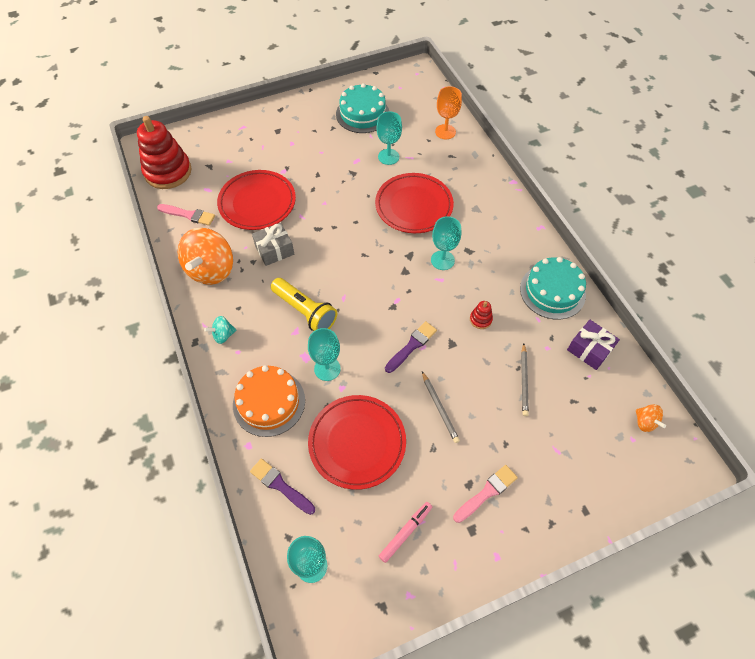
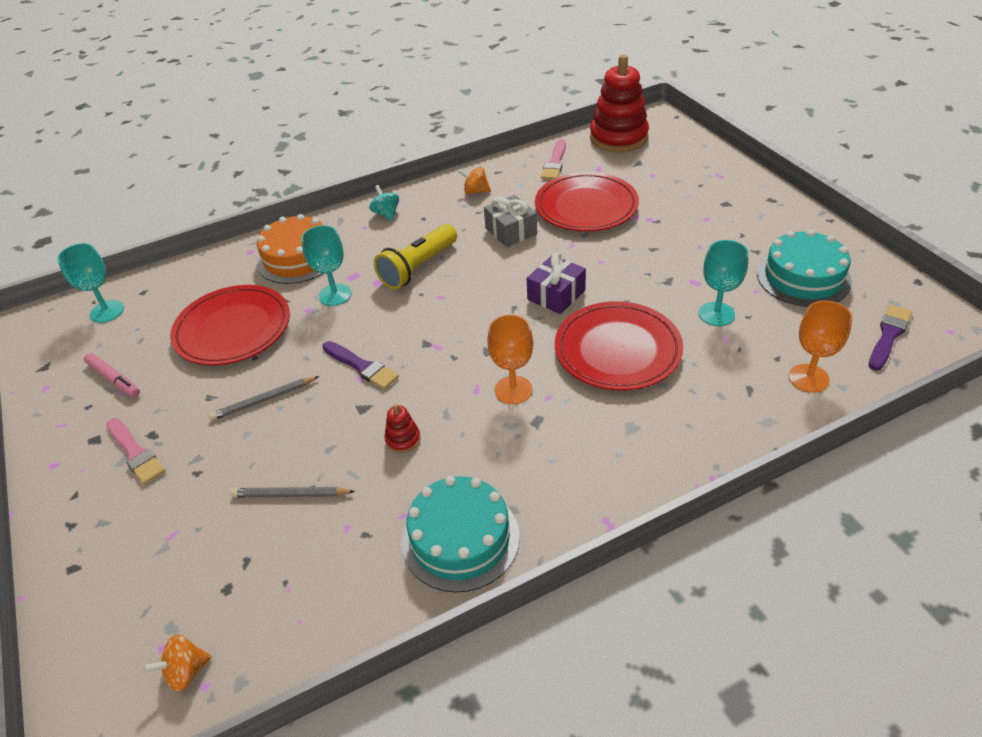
camera: 90 degrees right, 15 degrees down
orange spinning top [178,228,233,285] -> orange spinning top [458,167,491,194], size x0.46
purple brush [250,459,315,515] -> purple brush moved to [869,305,912,371]
turquoise goblet [431,216,461,270] -> orange goblet [487,314,533,404]
purple gift [567,320,620,370] -> purple gift moved to [527,253,586,314]

